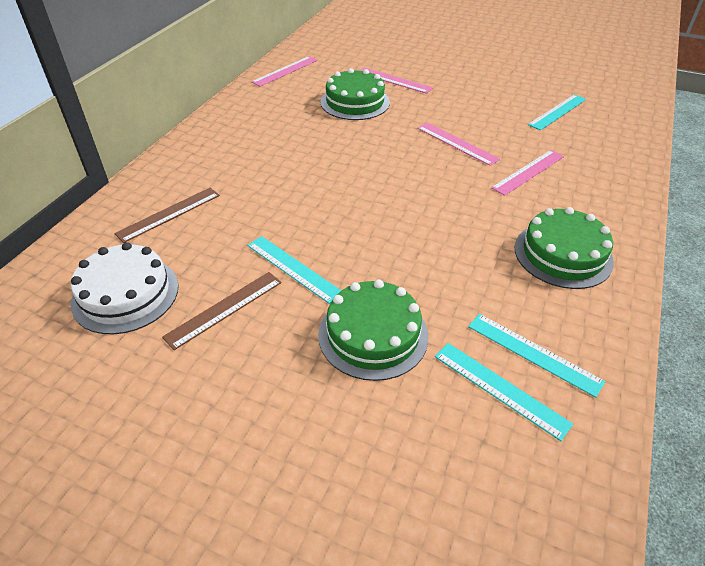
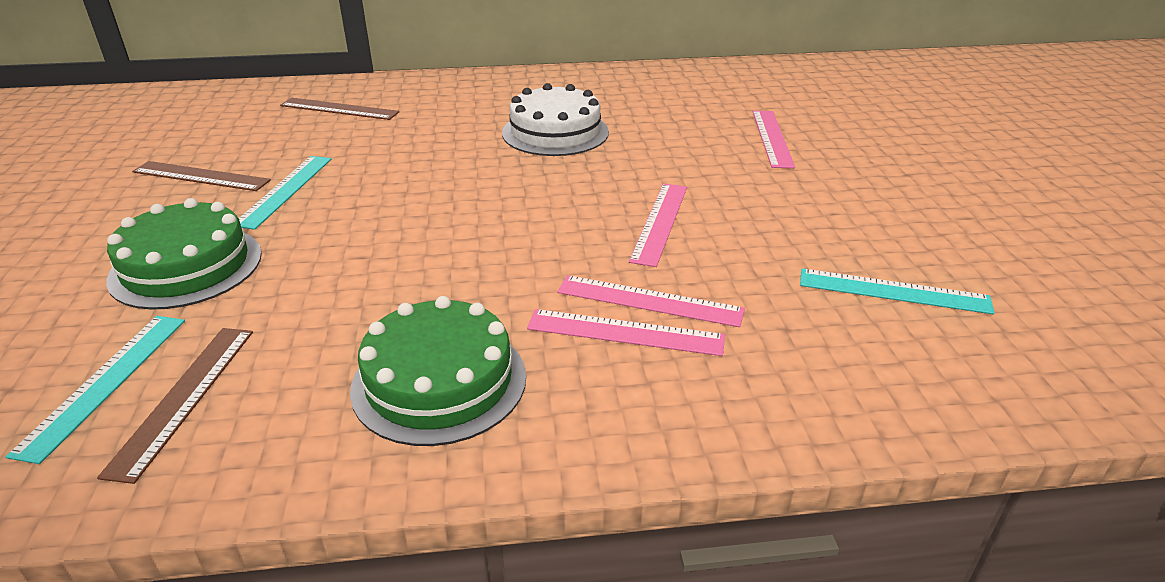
camera: 60 degrees right, 10 degrees down
white cake [71,242,179,334] -> white cake moved to [502,83,609,156]
pink ruler [251,56,318,87] -> pink ruler moved to [527,309,725,356]
green cake [321,68,390,120] -> none
turquoise ruler [468,314,606,398] -> brown ruler [97,328,253,484]

